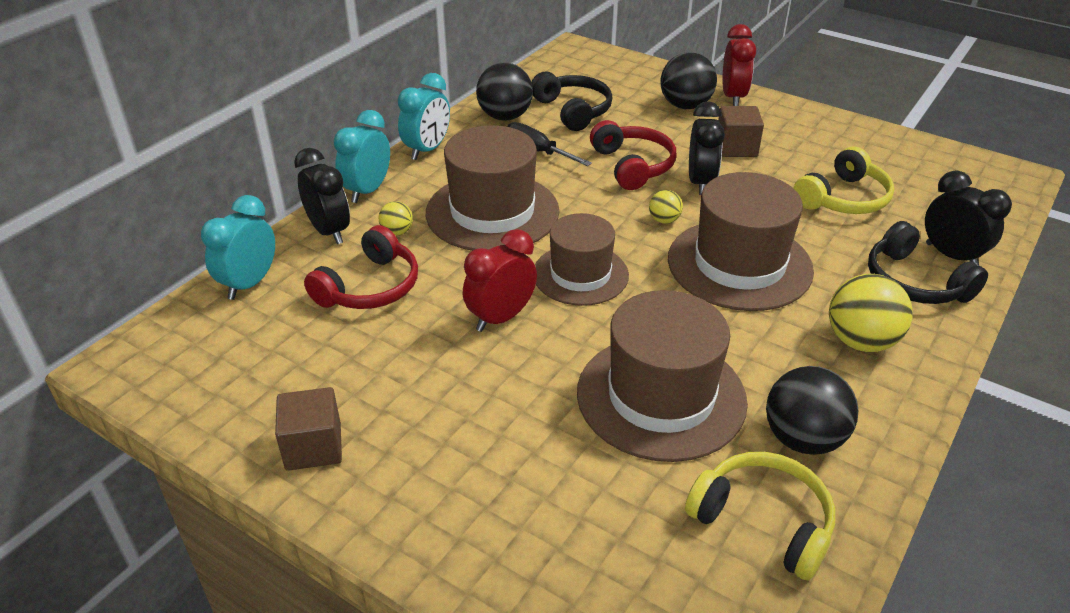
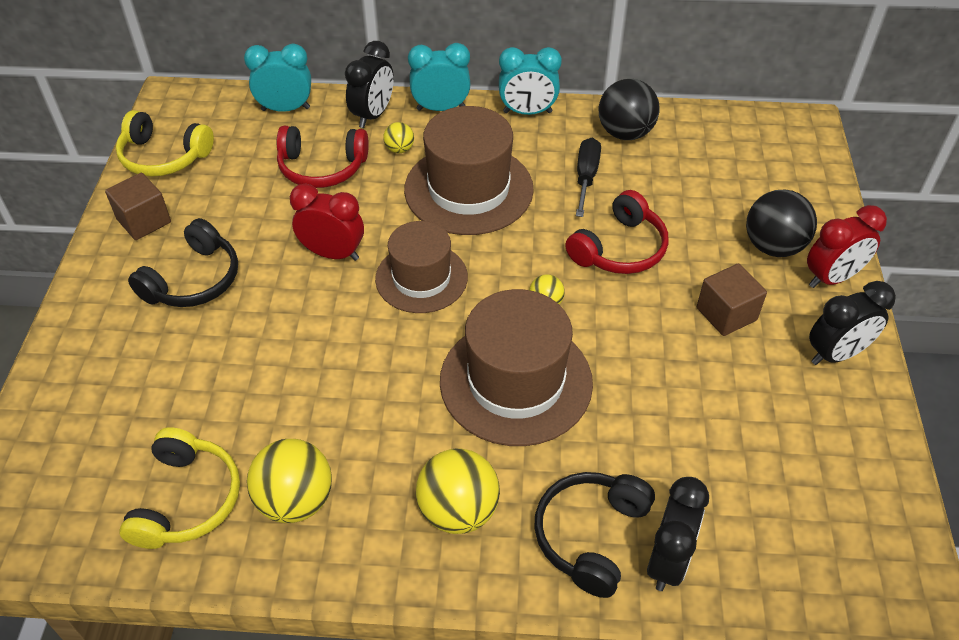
camera: 60 degrees right, 10 degrees up
black headphones [531,72,613,131] -> black headphones moved to [128,218,238,307]
brown hat [577,290,748,462] -> none
black clock [689,101,725,195] -> black clock moved to [809,281,896,365]
black ball [766,366,858,455] -> yellow ball [247,439,332,523]
yellow headphones [794,147,894,214] -> yellow headphones moved to [116,110,214,177]

